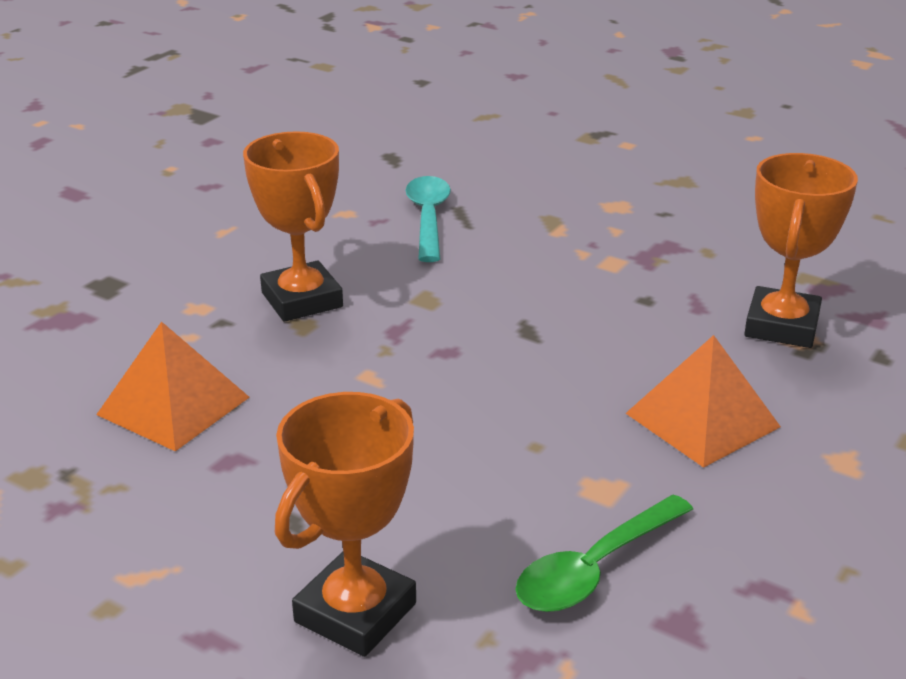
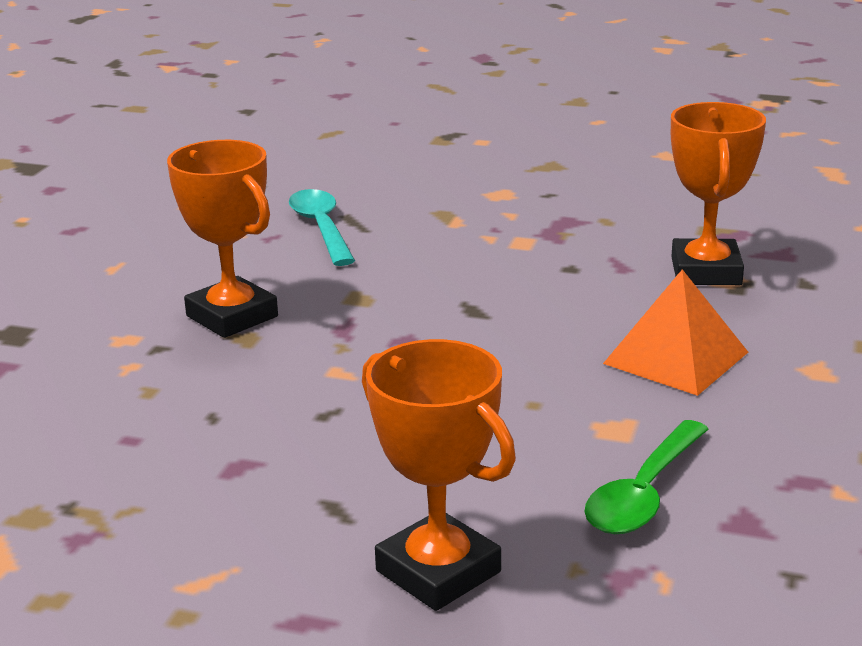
camera: 15 degrees left, 5 degrees down
orange pyramid [96,322,250,451] -> none
orange trophy [275,392,416,657] -> orange trophy turned 60 degrees counterclockwise [362,339,516,611]

